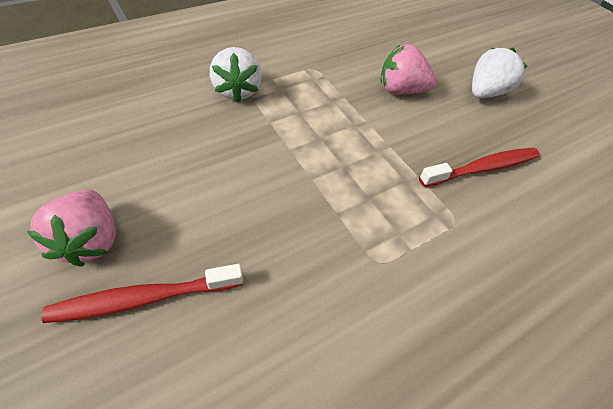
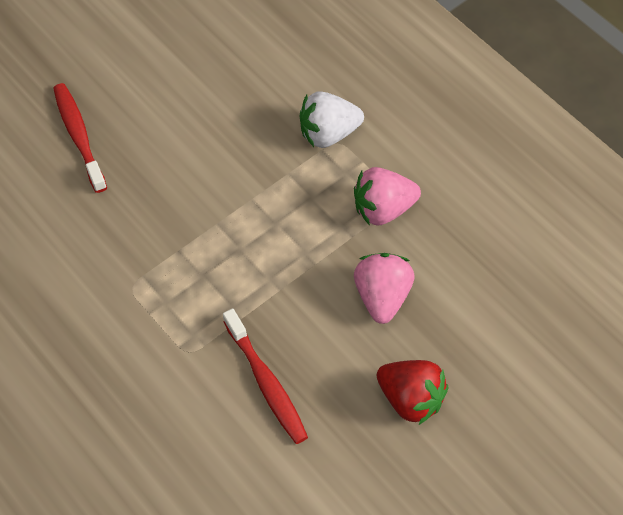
camera: 90 degrees right, 5 degrees up
pink strawberry [27,190,116,267] -> pink strawberry moved to [354,167,421,226]
white strawberry [472,48,528,98] -> red strawberry [377,360,448,425]

